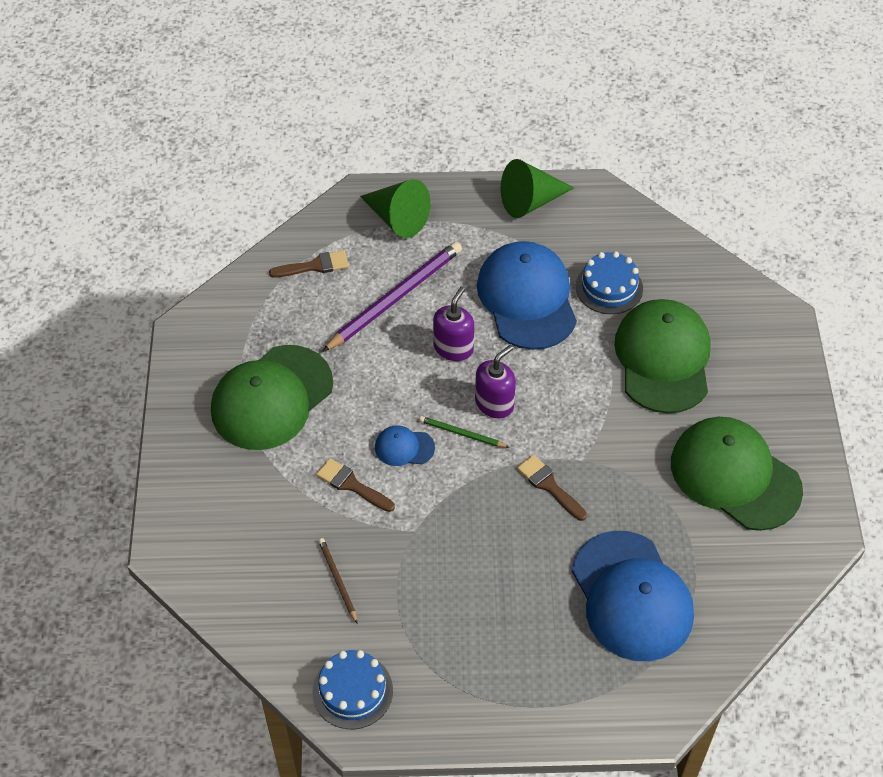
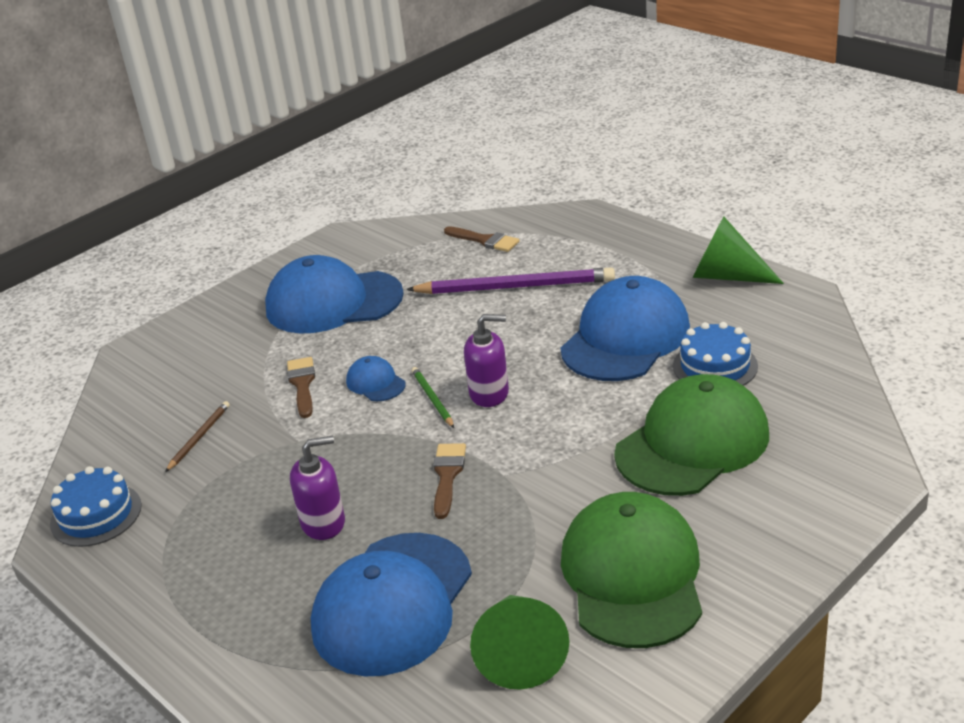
camera: 50 degrees right, 20 degrees down
green cap [211,345,333,450] -> blue cap [265,255,404,333]
green cone [360,179,431,238] -> green cone moved to [470,595,569,690]
purple soap dispenser [433,286,474,361] -> purple soap dispenser moved to [290,436,345,540]

